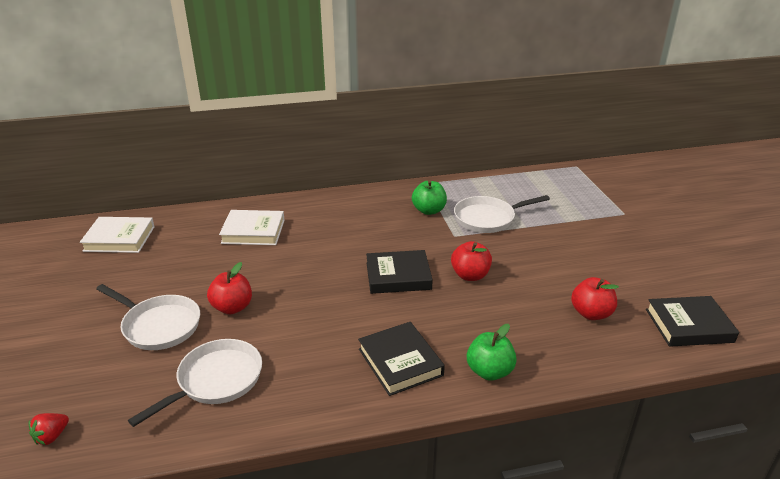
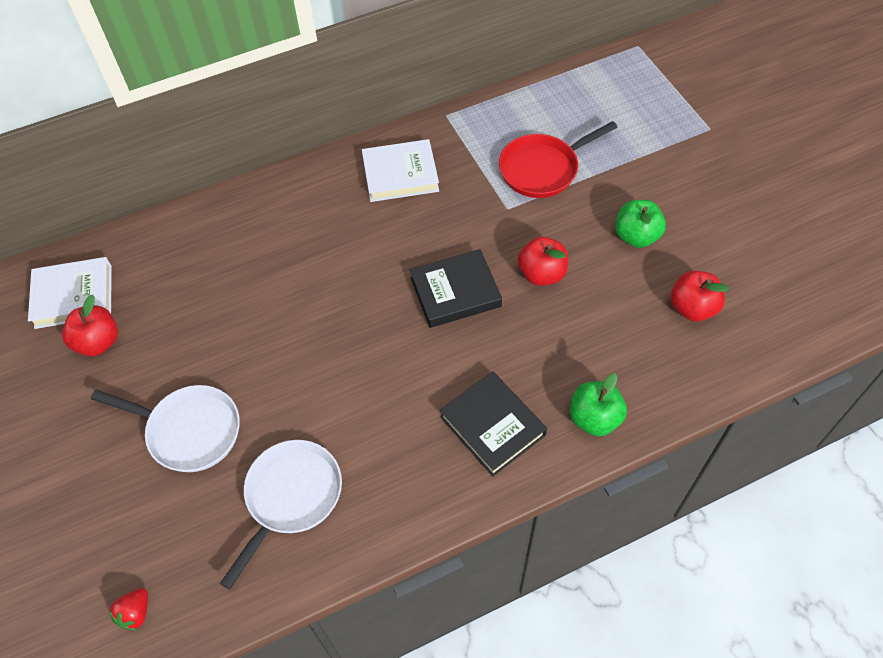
camera: 10 degrees left, 25 degrees up
red apple [207,262,252,314] -> red apple moved to [62,294,118,356]
white book [219,210,285,245] -> white book moved to [362,139,439,202]
green apple [412,180,447,215] -> green apple moved to [615,200,666,248]
white pan [454,195,550,233] -> red pan [499,121,618,198]
black book [646,296,739,347] -> none

